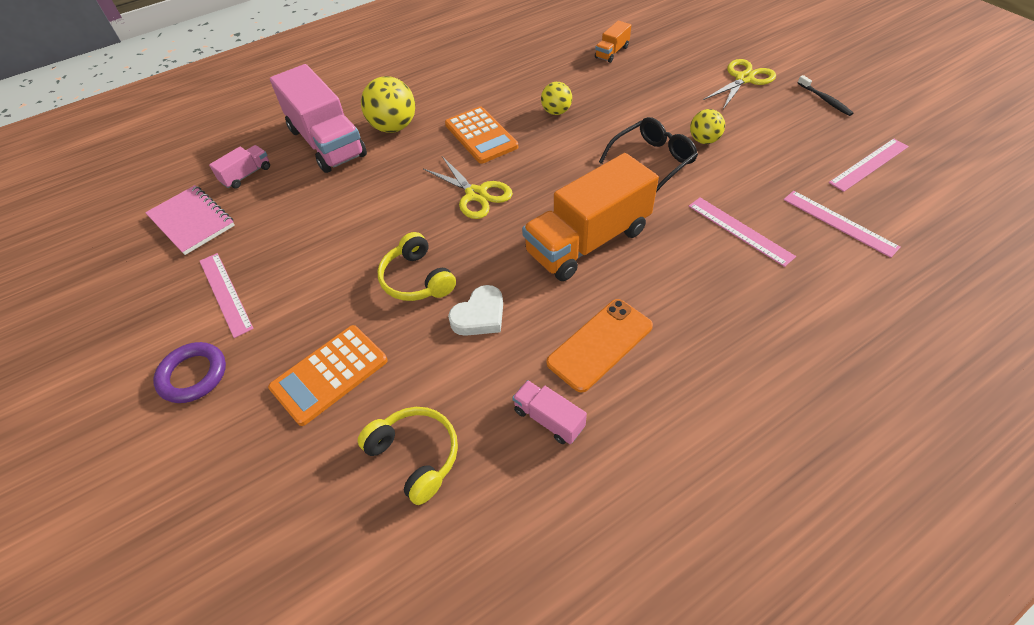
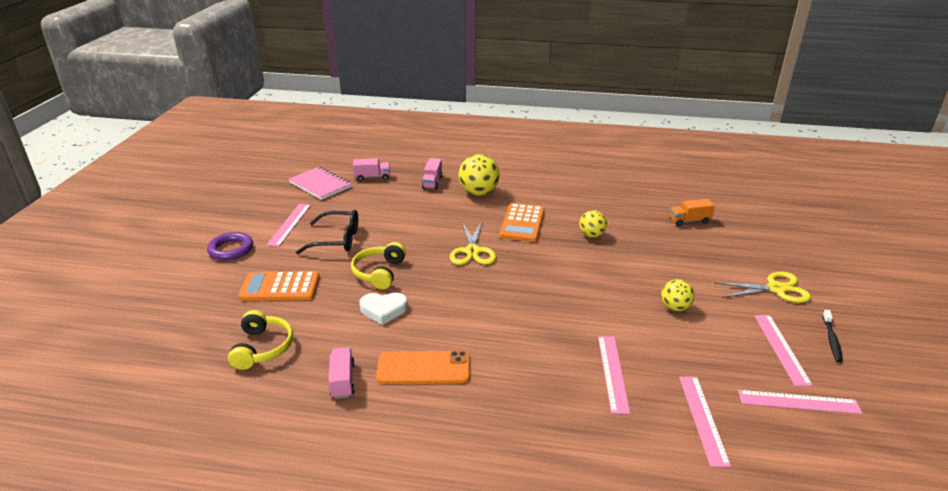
camera: 40 degrees right, 20 degrees down
pink notebook [145,185,235,255] -> pink notebook turned 45 degrees counterclockwise [289,167,352,200]
pink truck [270,64,367,173] -> pink truck [422,158,443,190], size x0.45
orange truck [522,153,659,281] -> none
black glasses [599,117,698,192] -> black glasses moved to [296,210,358,254]
none -> pink ruler [754,315,813,386]

